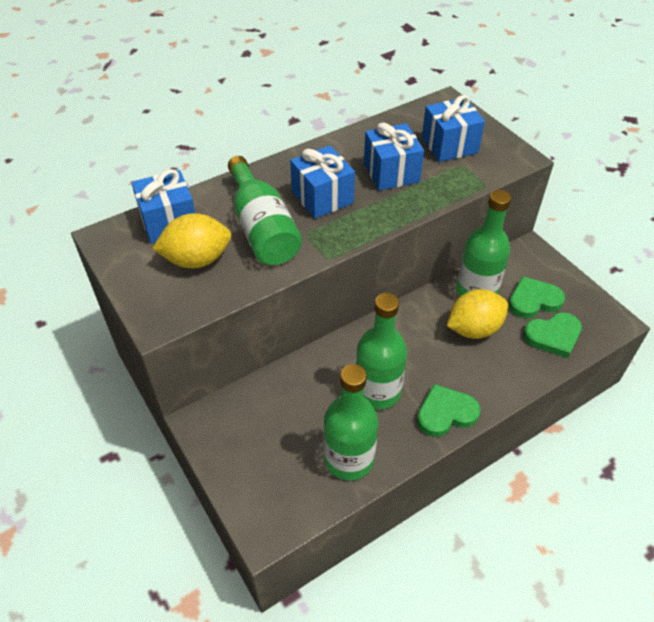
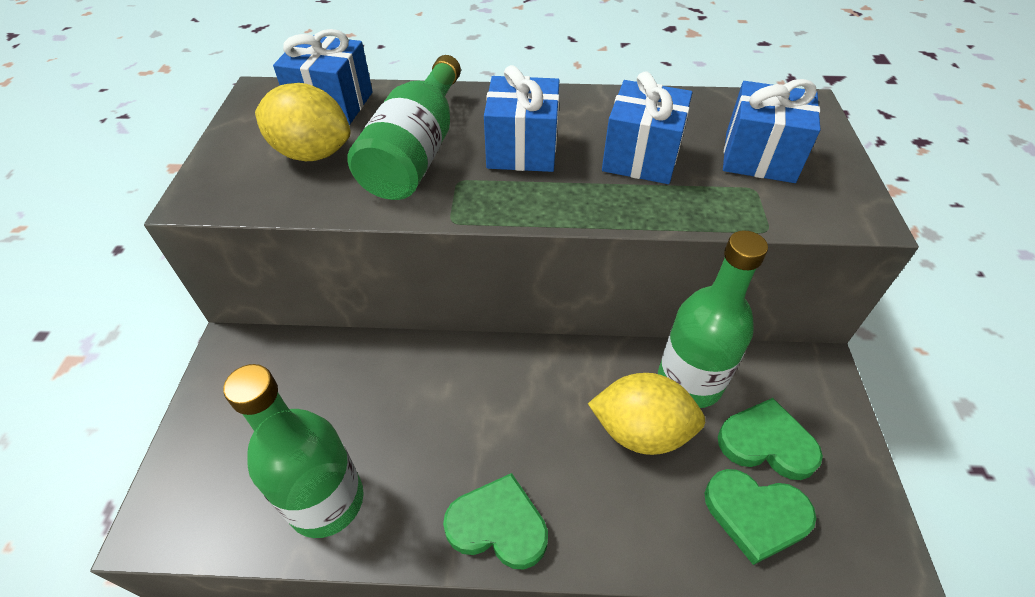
camera: 35 degrees right, 0 degrees up
green bottle [356,293,407,410] -> none

